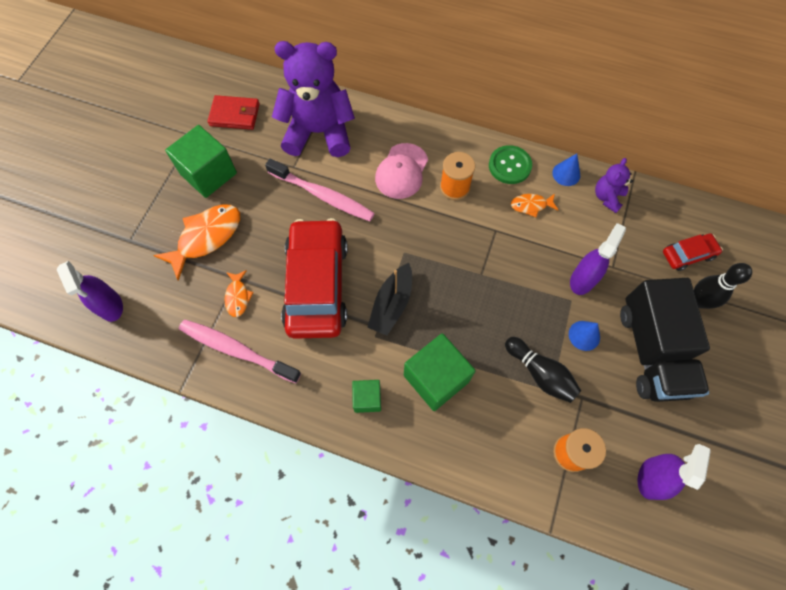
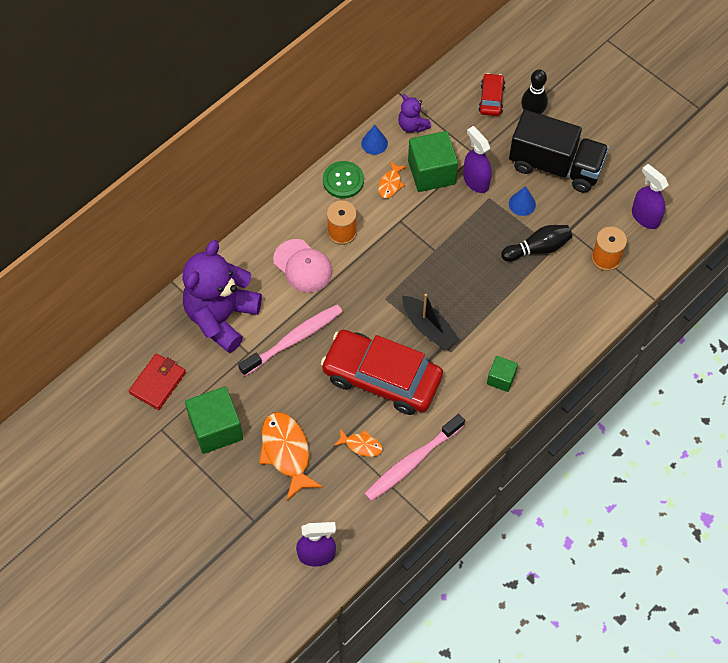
camera: 65 degrees left, 5 degrees down
green cube [404,333,476,411] -> green cube moved to [408,131,458,192]

